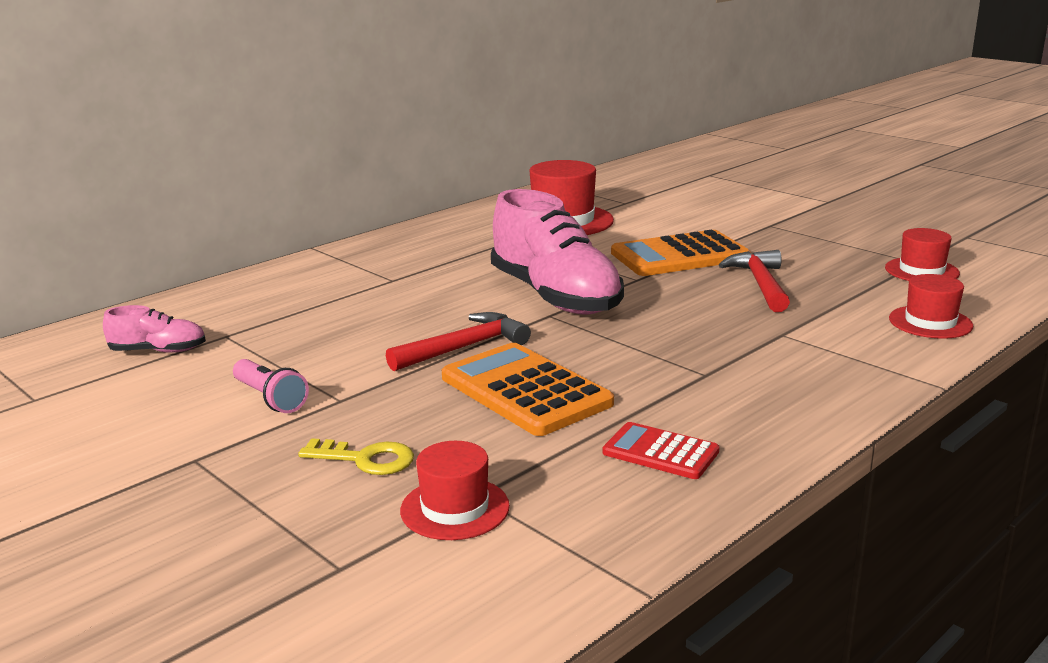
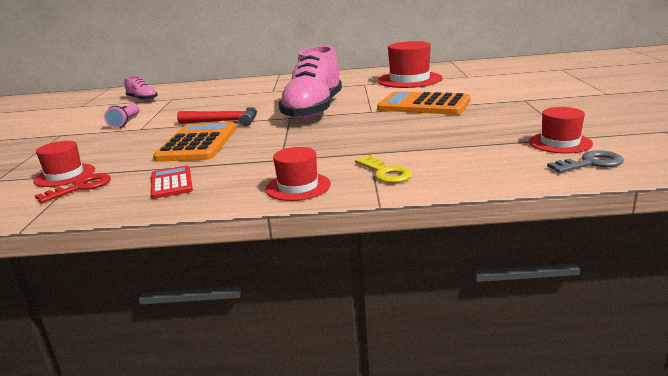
camera: 45 degrees right, 0 degrees up
yellow key [298,438,414,475] -> yellow key moved to [355,155,413,183]
red hammer [719,250,790,312] -> none
red hat [889,274,973,339] -> red hat moved to [265,147,331,201]
none -> red key [35,173,111,203]
none -> grey key [547,150,624,173]

